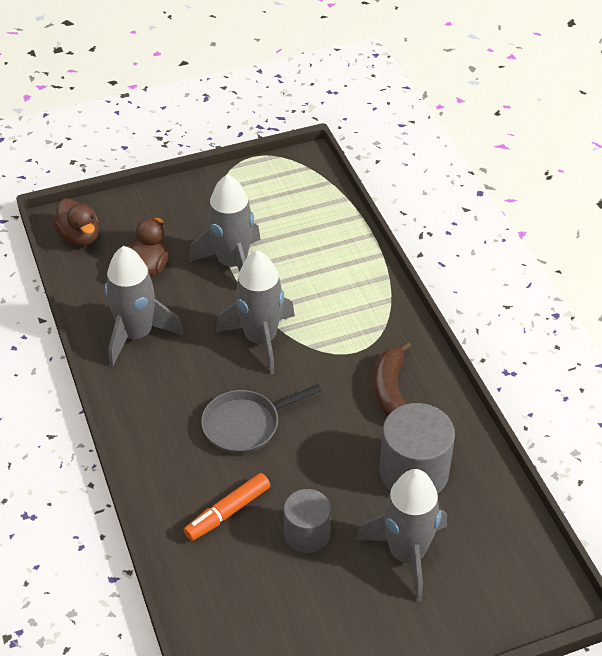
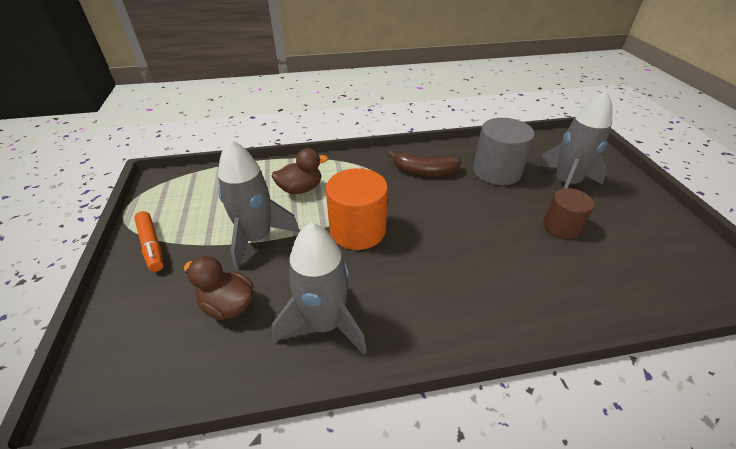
camera: 80 degrees left, 5 degrees down
brown duck [53,199,99,246] -> brown duck moved to [271,148,328,194]
orange marker [184,473,270,541] -> orange marker moved to [134,211,164,272]
grey pan [201,384,322,454] -> none
grey rocket [216,250,295,374] -> orange cylinder [326,168,388,250]
grey cylinder [284,489,331,553] -> brown cylinder [543,188,594,239]

